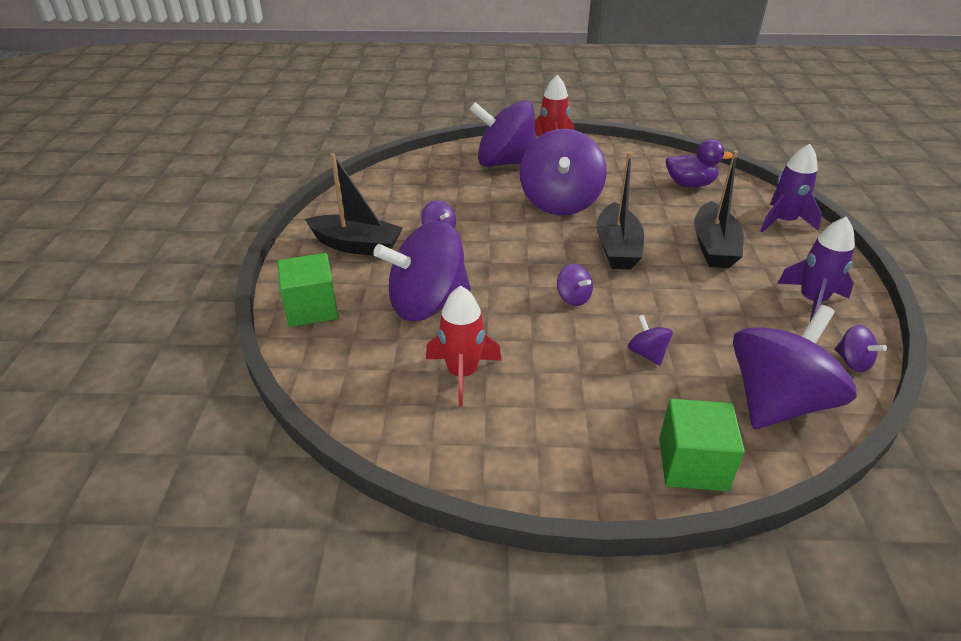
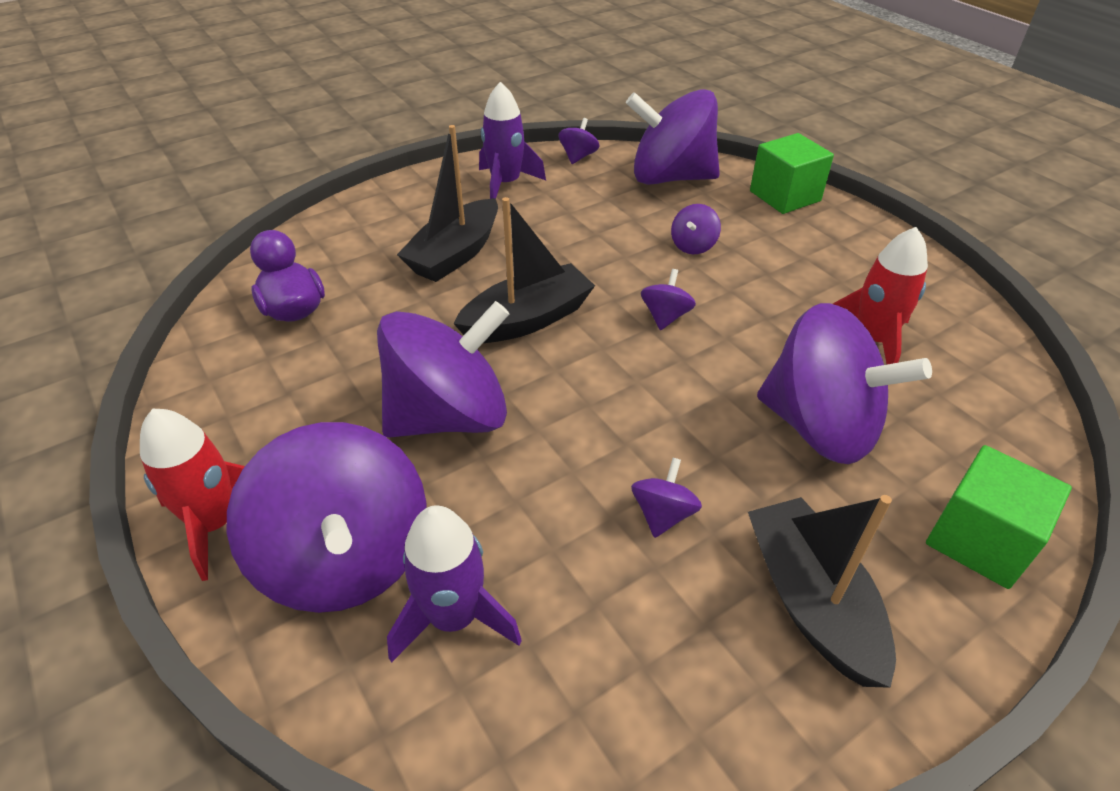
camera: 125 degrees left, 5 degrees up
black boat [694,150,743,268] -> black boat turned 150 degrees clockwise [397,125,498,282]
purple rocket [760,144,822,232] -> purple rocket moved to [387,505,522,662]

